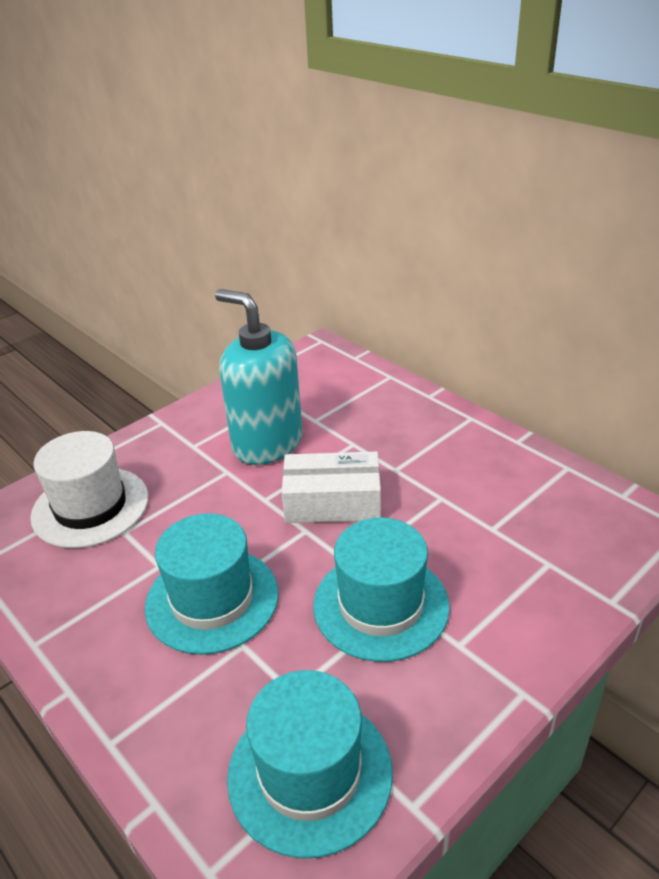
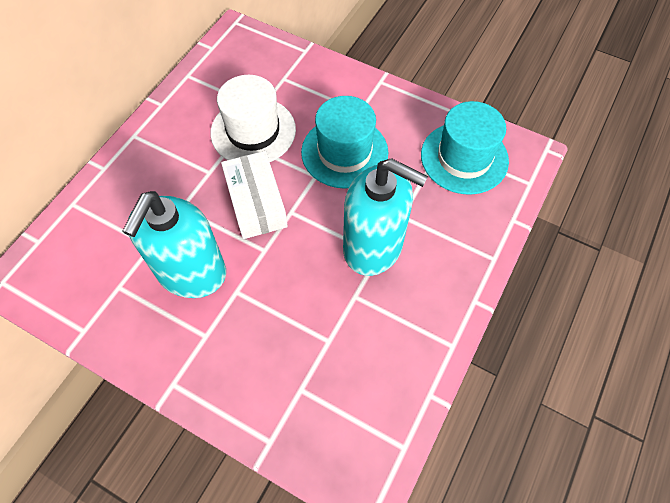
camera: 110 degrees left, 25 degrees up
white hat [30,431,149,548] -> white hat moved to [210,75,296,162]
turquoise hat [145,513,278,655] -> turquoise soap dispenser [343,158,428,276]

